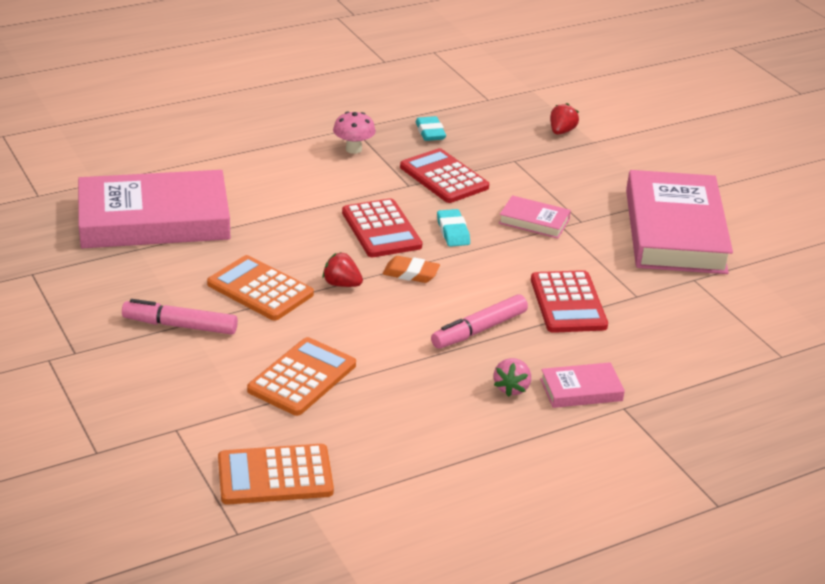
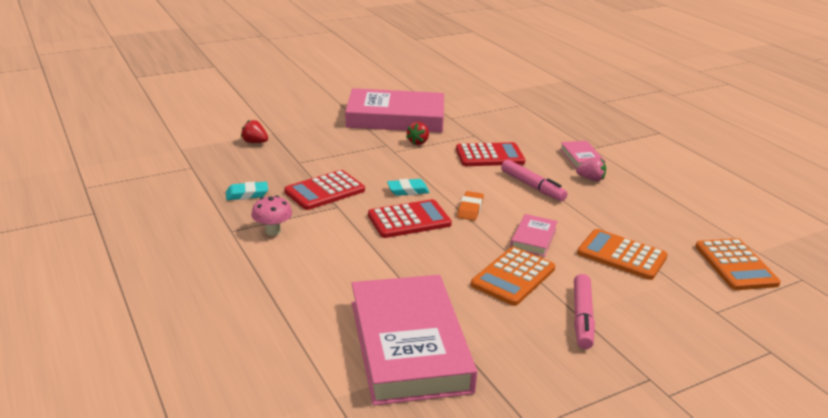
camera: 90 degrees left, 5 degrees down
red strawberry [322,252,363,287] -> red strawberry moved to [406,122,429,145]
pink book [499,195,571,238] -> pink book moved to [510,214,558,257]

